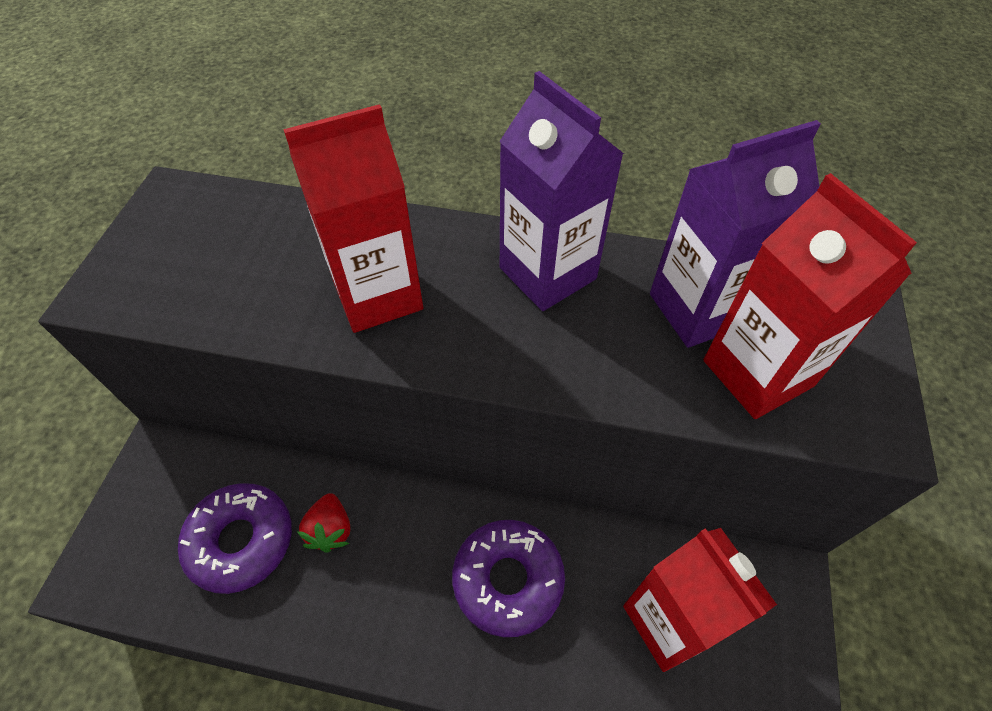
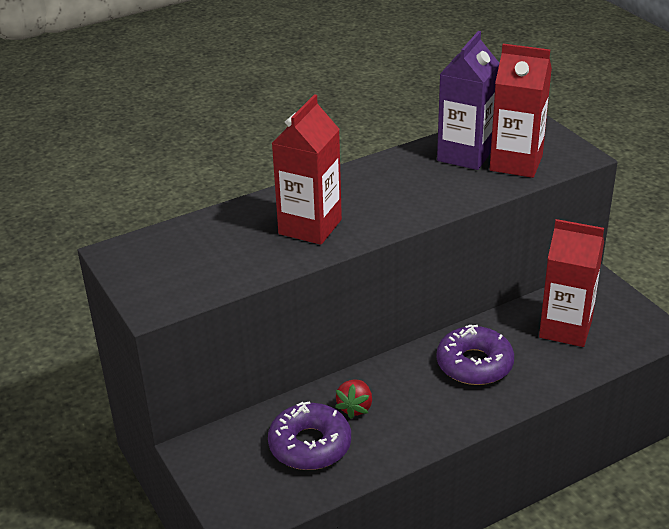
camera: 40 degrees left, 20 degrees down
red strawberry [297,493,350,553] -> red strawberry turned 60 degrees clockwise [335,380,372,419]
purple carton [499,71,624,311] -> none

